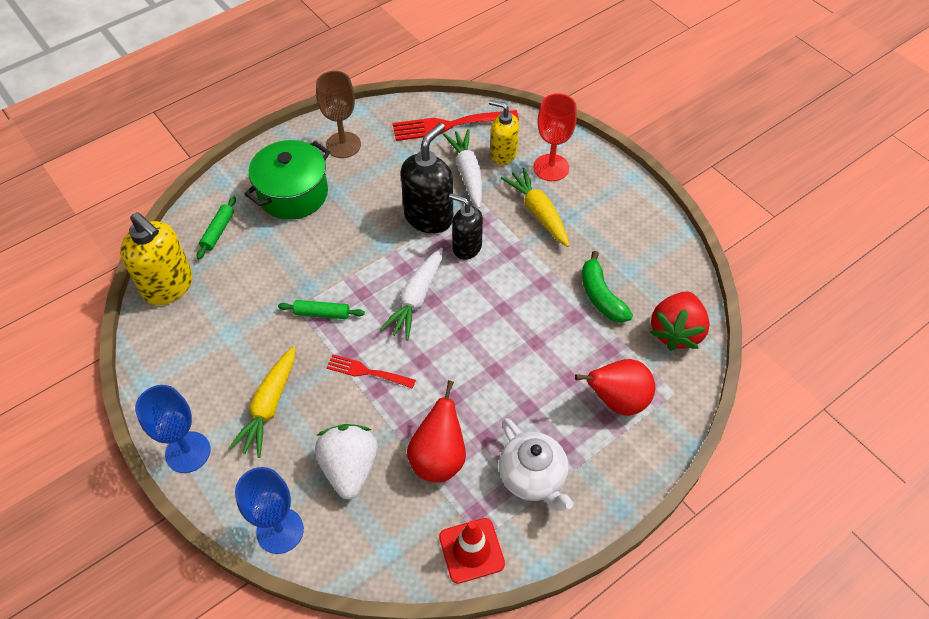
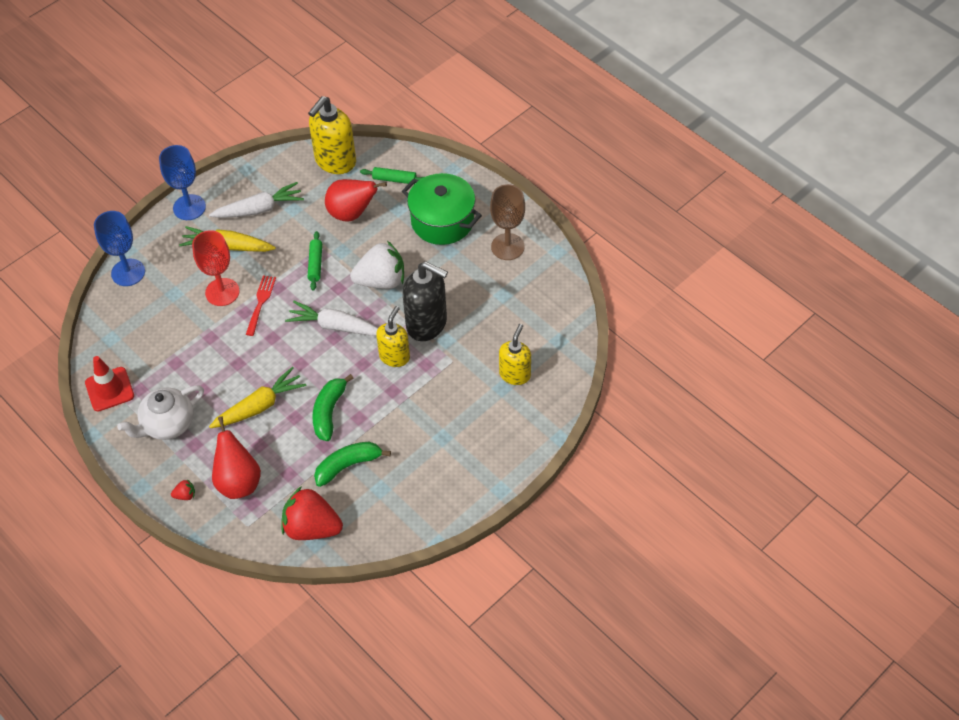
camera: 85 degrees right, 0 degrees up
white strawberry [315,424,378,499] -> white strawberry moved to [350,241,404,289]
red fork [393,110,519,141] -> none
red pear [407,380,466,483] -> red pear moved to [325,179,387,221]
white carrot [443,129,482,209] -> white carrot moved to [209,182,304,218]
black soap dispenser [449,194,483,260] -> yellow soap dispenser [376,306,410,367]
yellow carrot [501,168,570,247] -> yellow carrot moved to [209,367,307,428]
red goblet [533,93,577,181] -> red goblet moved to [192,230,239,306]
none -> red strawberry [171,479,195,500]
none -> green banana [312,374,354,441]

